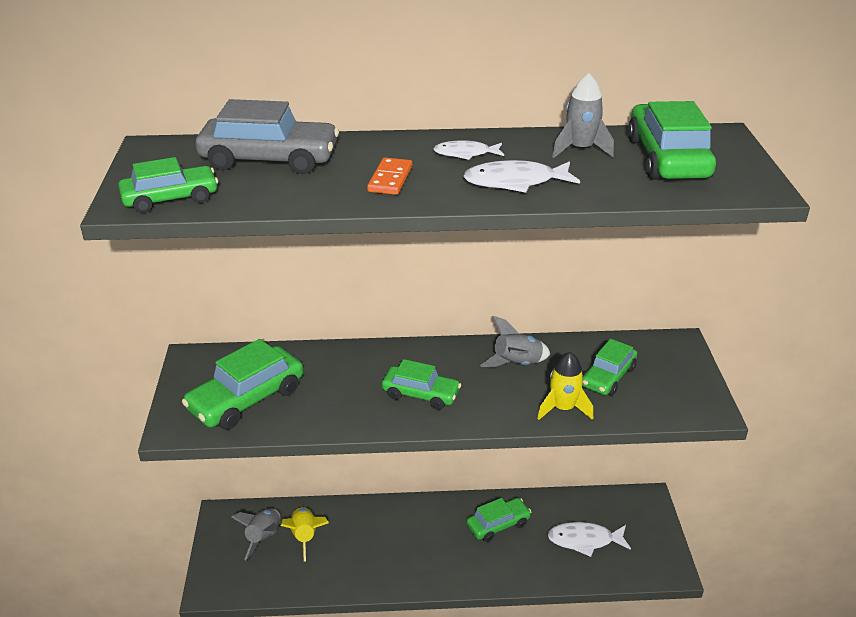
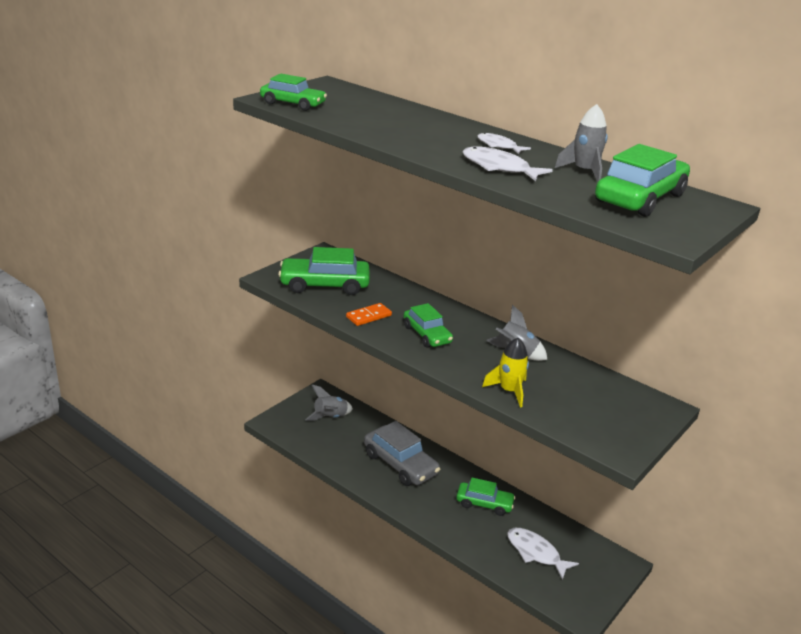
camera: 40 degrees right, 5 degrees down
grey car [195,99,339,174] -> grey car moved to [364,421,440,486]
yellow rocket [281,507,329,562] -> none
orange domino [367,157,412,195] -> orange domino moved to [346,303,392,326]
green car [582,339,638,396] -> none

